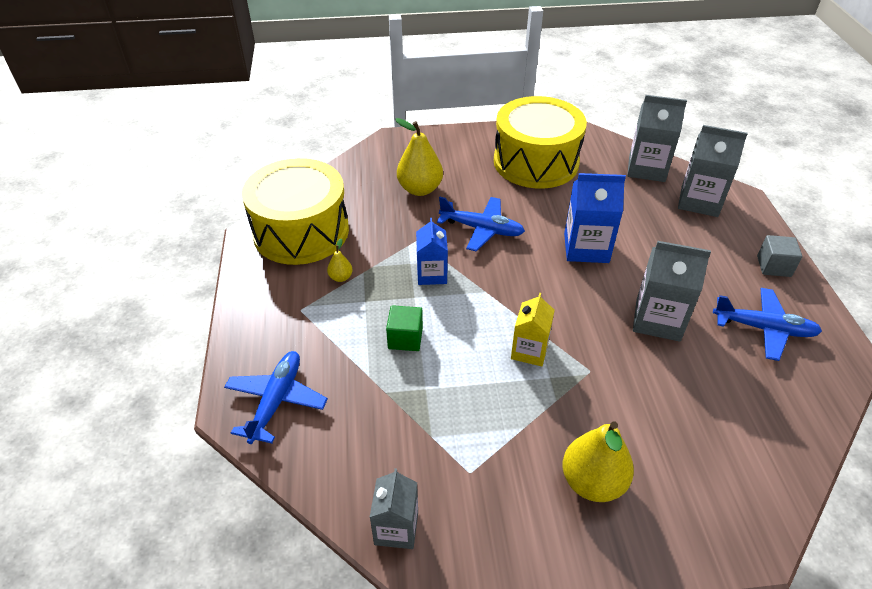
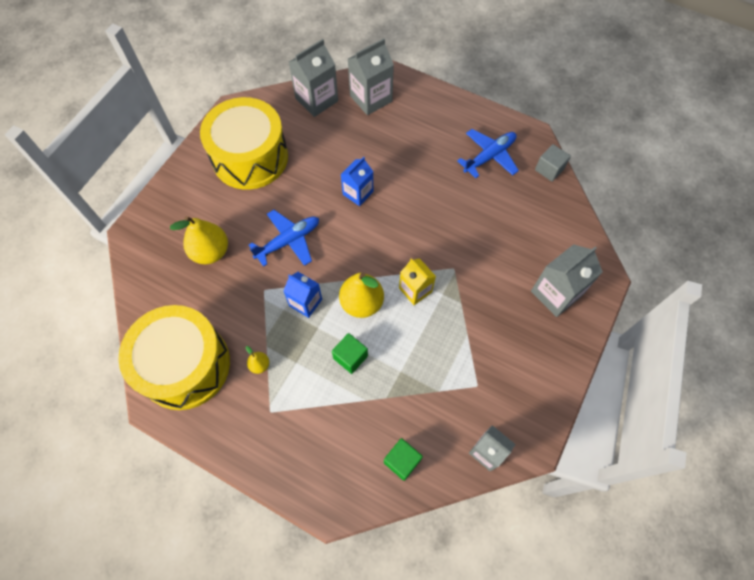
camera: 55 degrees left, 20 degrees up
blue plane [224,351,328,444] -> none
yellow pear [562,421,634,502] -> yellow pear moved to [339,272,384,318]
blue carton [564,173,626,263] -> blue carton [340,157,373,206], size x0.66
grey carton [633,241,711,342] -> grey carton moved to [531,244,603,317]
grey cube [757,235,802,277] -> grey cube moved to [535,144,571,182]
none -> green cube [384,438,423,481]

